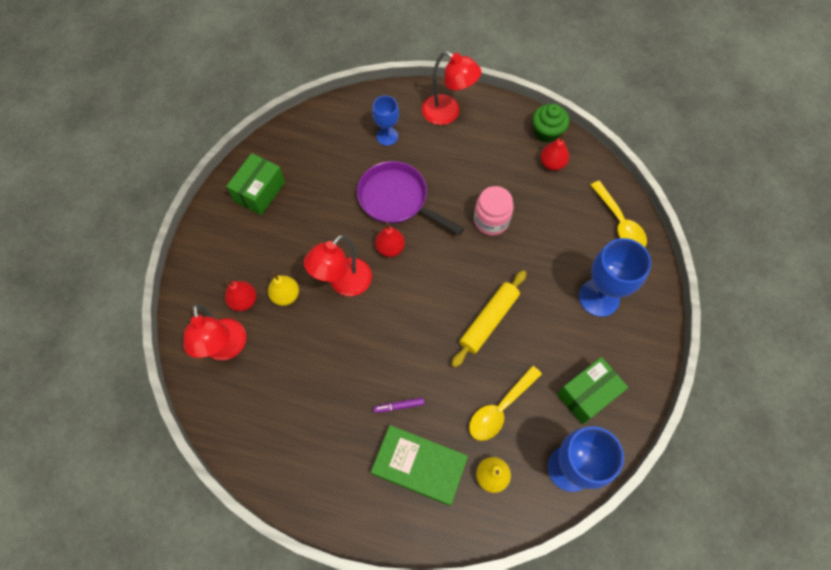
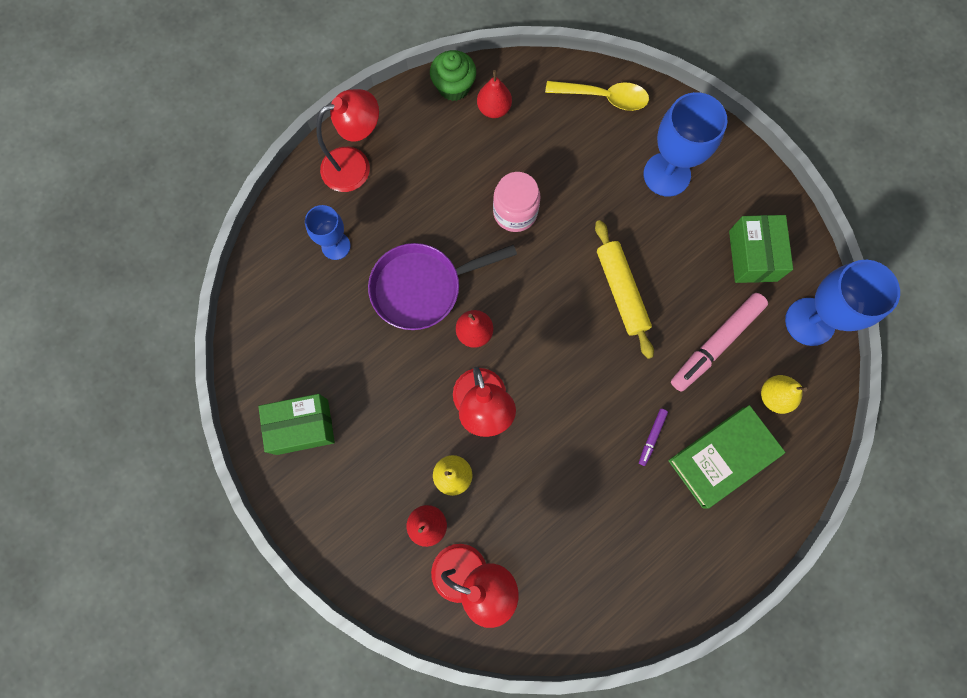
camera: 55 degrees left, 10 degrees up
green box [226,153,285,215] -> green box turned 75 degrees counterclockwise [258,394,335,455]
yellow spoon [469,366,542,441] -> pink marker [671,293,768,392]

